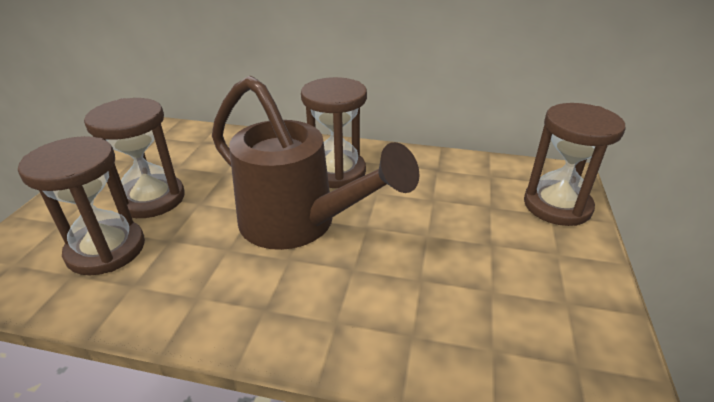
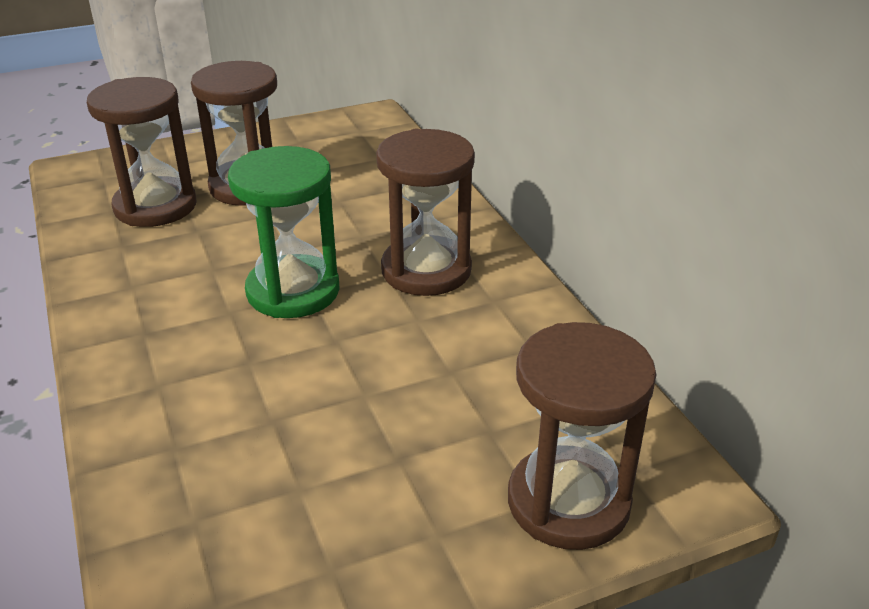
camera: 55 degrees right, 0 degrees up
brown watering can [212,76,419,250] -> green hourglass [228,146,340,318]

